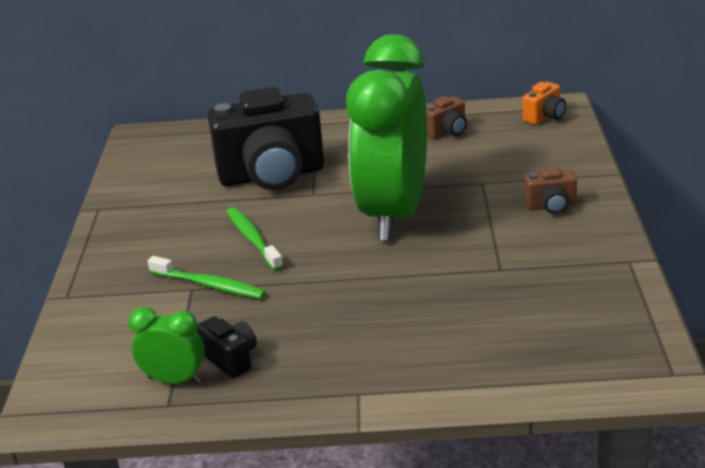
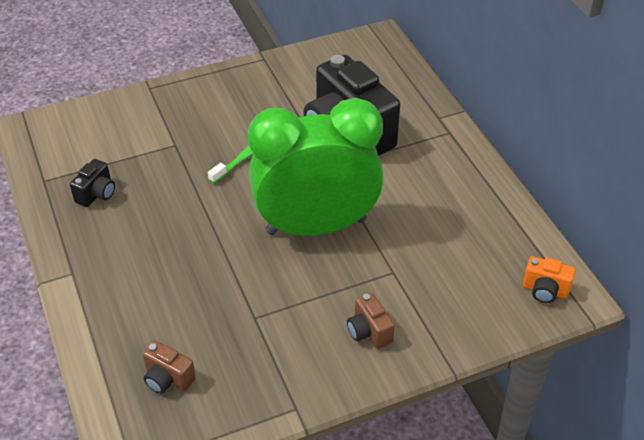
camera: 65 degrees right, 15 degrees up
green clock [129,307,205,384] -> none
green toothbrush [148,256,266,299] -> none
brown camera [426,96,467,139] -> brown camera moved to [143,341,196,394]

